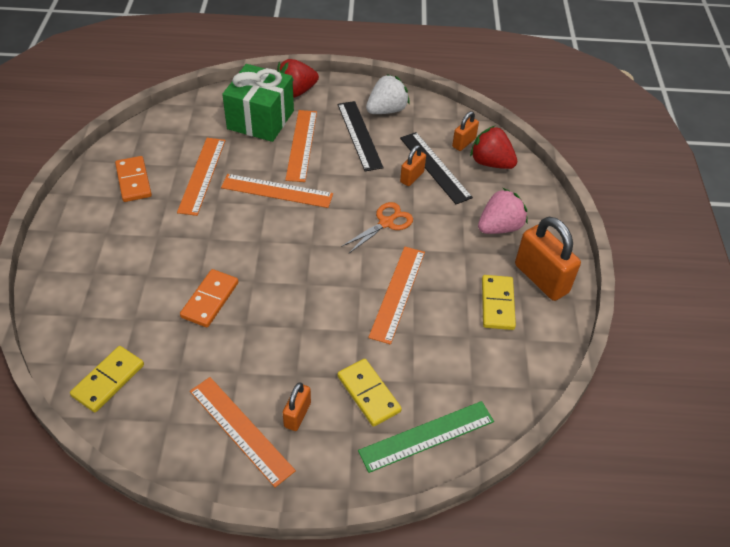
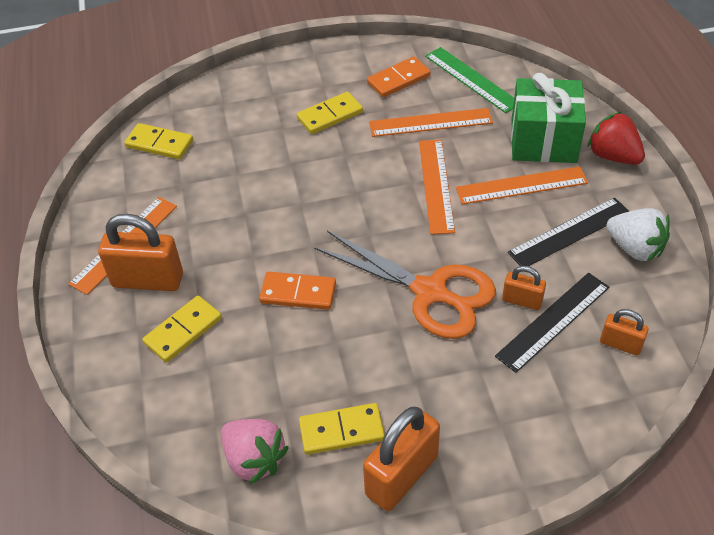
camera: 80 degrees right, 0 degrees up
orange domino [180,269,238,327] -> orange domino moved to [259,272,336,310]
orange padlock [283,382,311,431] -> orange padlock [98,214,183,291], size x1.87
orange scissors [341,202,413,253] -> orange scissors [314,231,496,339], size x1.87
green ruler [358,401,494,473] -> green ruler moved to [425,47,514,113]
orange ruler [368,247,425,345] -> none
red strawberry [470,126,517,169] -> none
pink strawberry [478,188,528,234] -> pink strawberry moved to [221,419,289,484]
none -> yellow domino [297,92,363,134]

